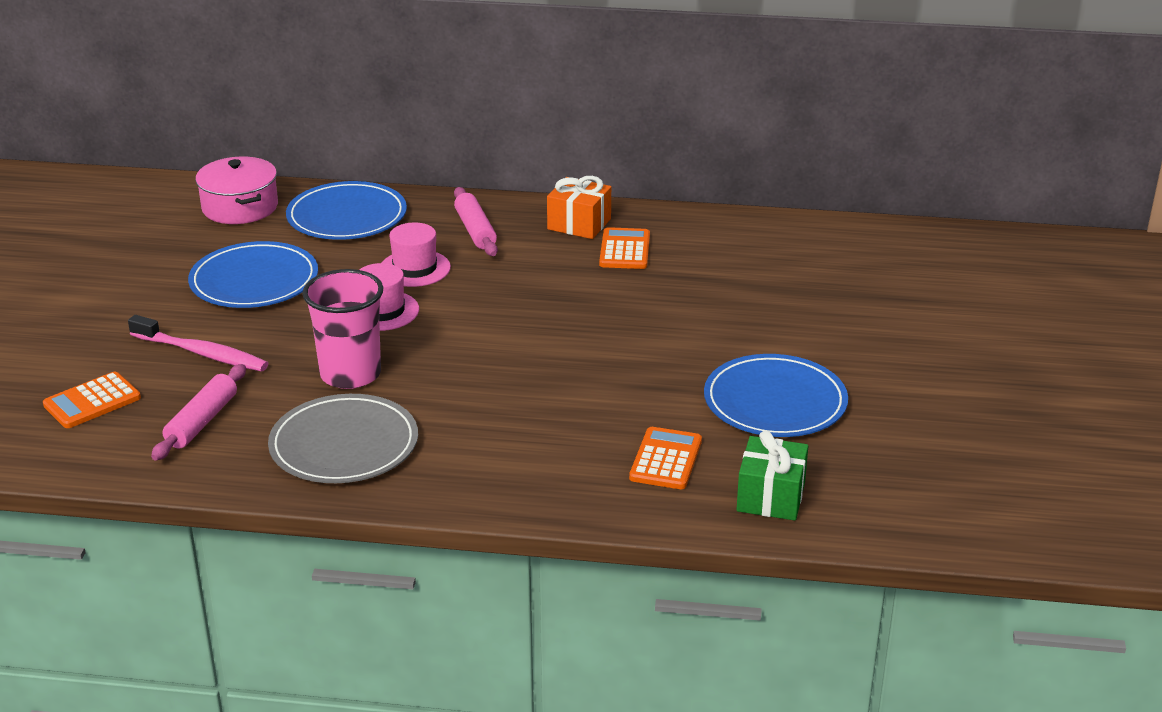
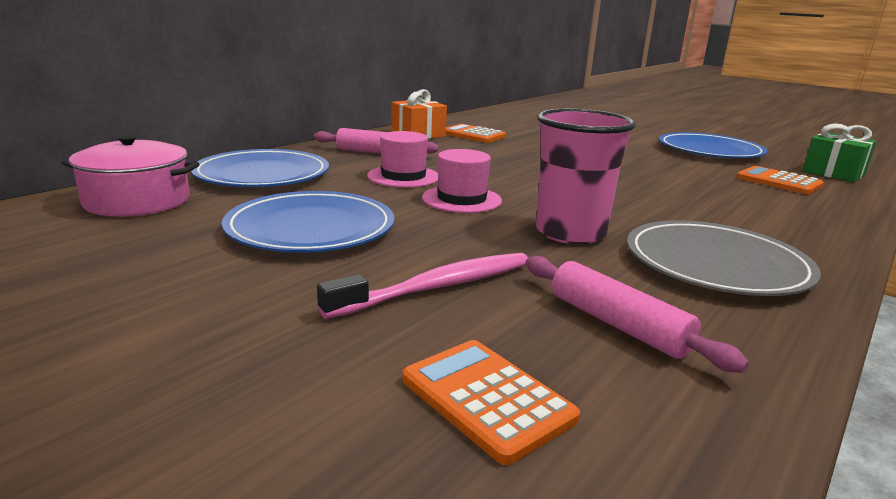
camera: 60 degrees left, 10 degrees down
orange calculator [43,372,141,428] -> orange calculator turned 150 degrees clockwise [402,340,580,465]

